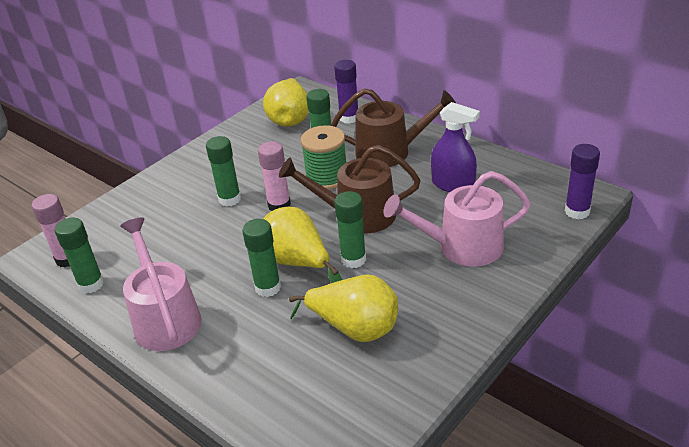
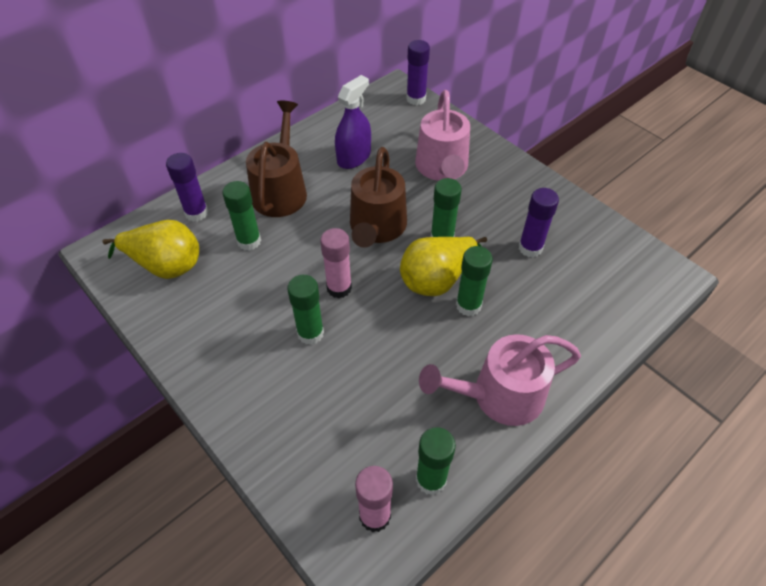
camera: 85 degrees left, 15 degrees up
yellow pear [289,274,398,342] -> purple glue stick [519,188,559,257]
green spool [301,125,346,190] -> none

